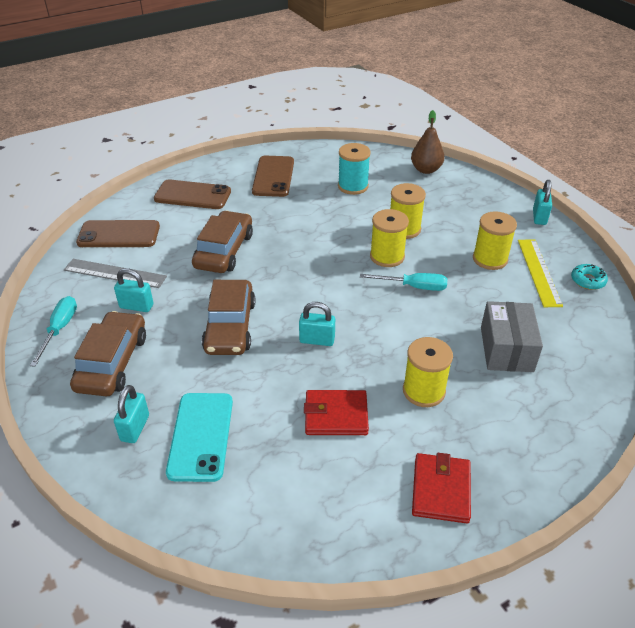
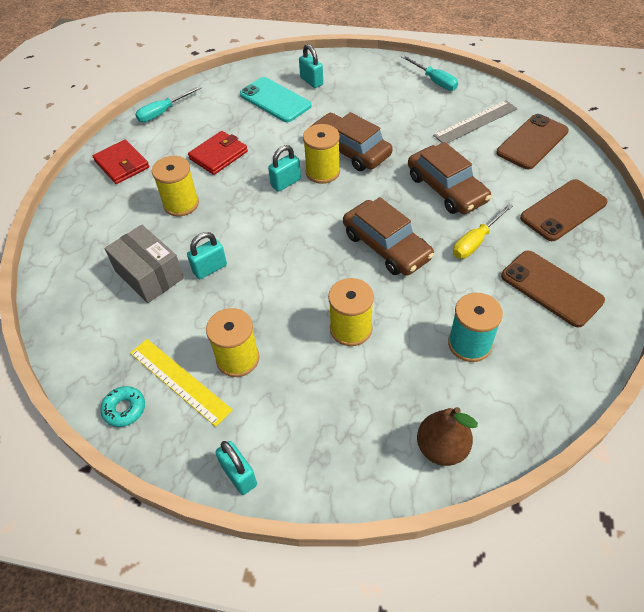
camera: 135 degrees right, 10 degrees up
brown car [70,311,146,396] -> brown car moved to [343,197,434,276]
turquoise padlock [114,268,154,312] -> turquoise padlock moved to [187,232,227,279]
turquoise screwdriver [360,273,448,291] -> turquoise screwdriver moved to [135,86,202,122]
yellow spool [370,209,409,267] -> yellow spool moved to [303,124,340,184]
none -> yellow screwdriver [453,204,513,259]

